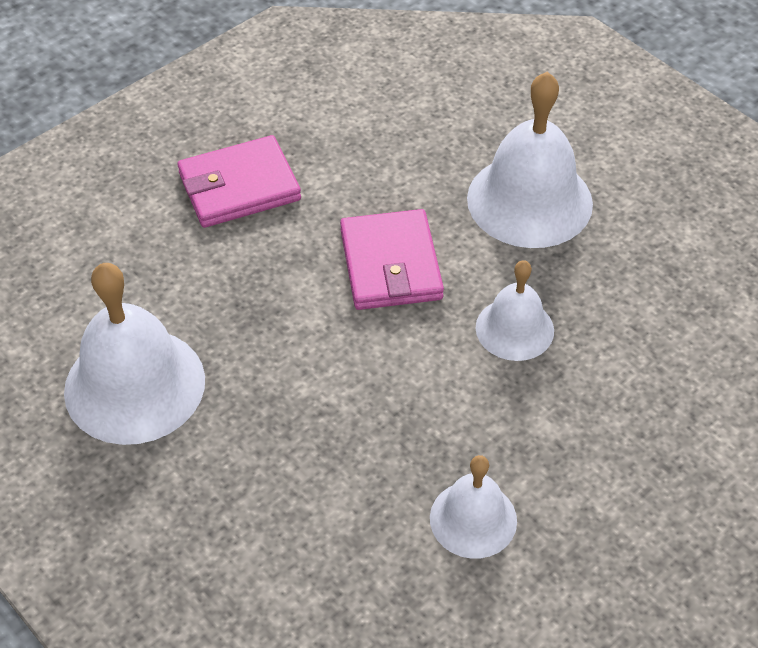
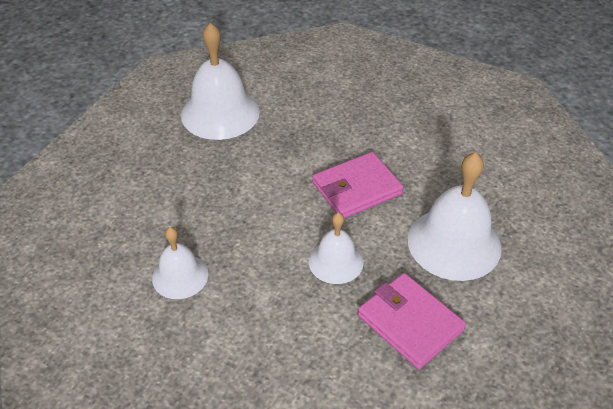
camera: 70 degrees right, 5 degrees down
pink wallet [177,135,301,228] -> pink wallet moved to [358,273,466,369]

